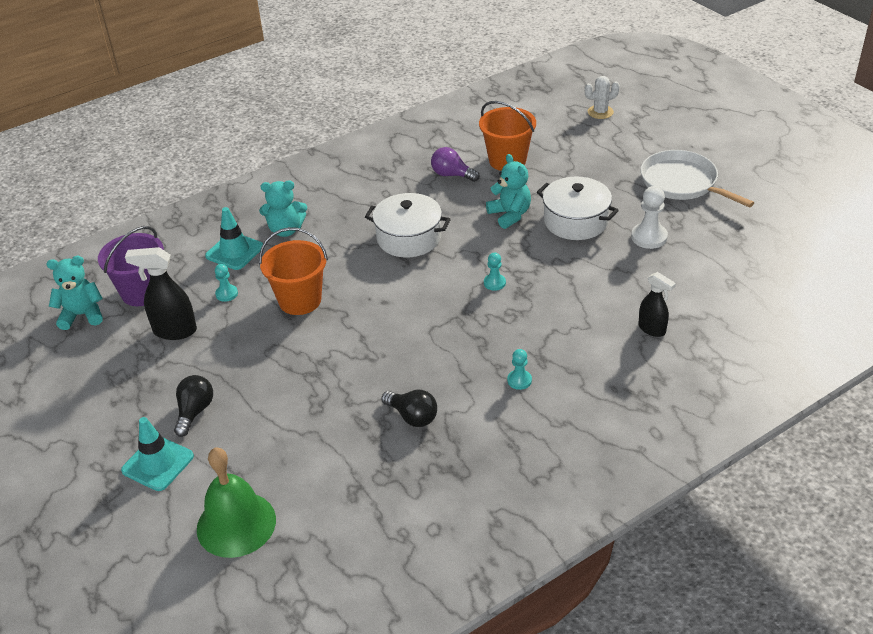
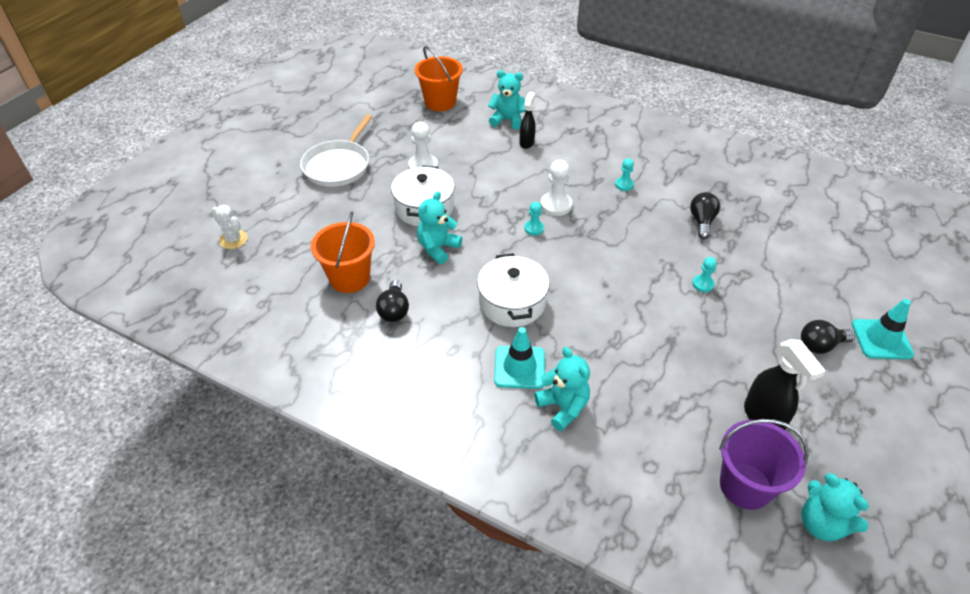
camera: 120 degrees left, 5 degrees up
green bell [197,448,276,558] -> none
turquoise traffic cone [205,207,263,270] -> turquoise traffic cone moved to [494,327,545,389]
turquoise pawn [215,264,238,302] -> turquoise pawn moved to [692,257,717,292]
orange bucket [259,227,328,315] -> orange bucket moved to [415,46,463,111]
purple light bulb [431,147,480,182] -> black light bulb [376,280,409,322]
none -> turquoise teddy bear [488,70,526,130]
none -> white pawn [540,160,572,216]

